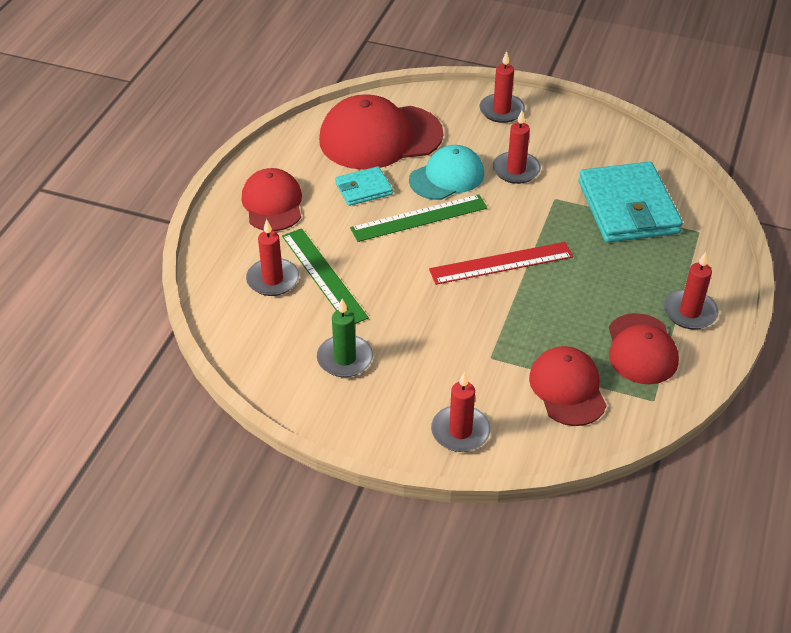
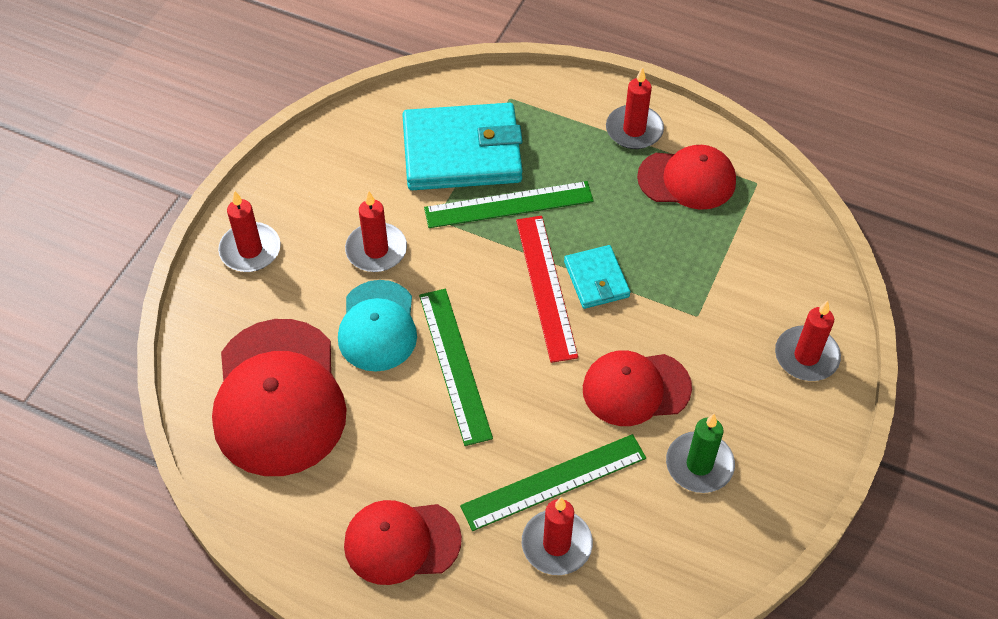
camera: 85 degrees left, 10 degrees up
turquoise wallet [335,166,393,206] -> turquoise wallet moved to [564,245,630,309]
turquoise cap [409,145,484,200] -> turquoise cap turned 150 degrees counterclockwise [338,280,417,372]
red cap [529,346,607,426] -> red cap moved to [583,350,692,426]
none -> green ruler [424,181,594,228]

